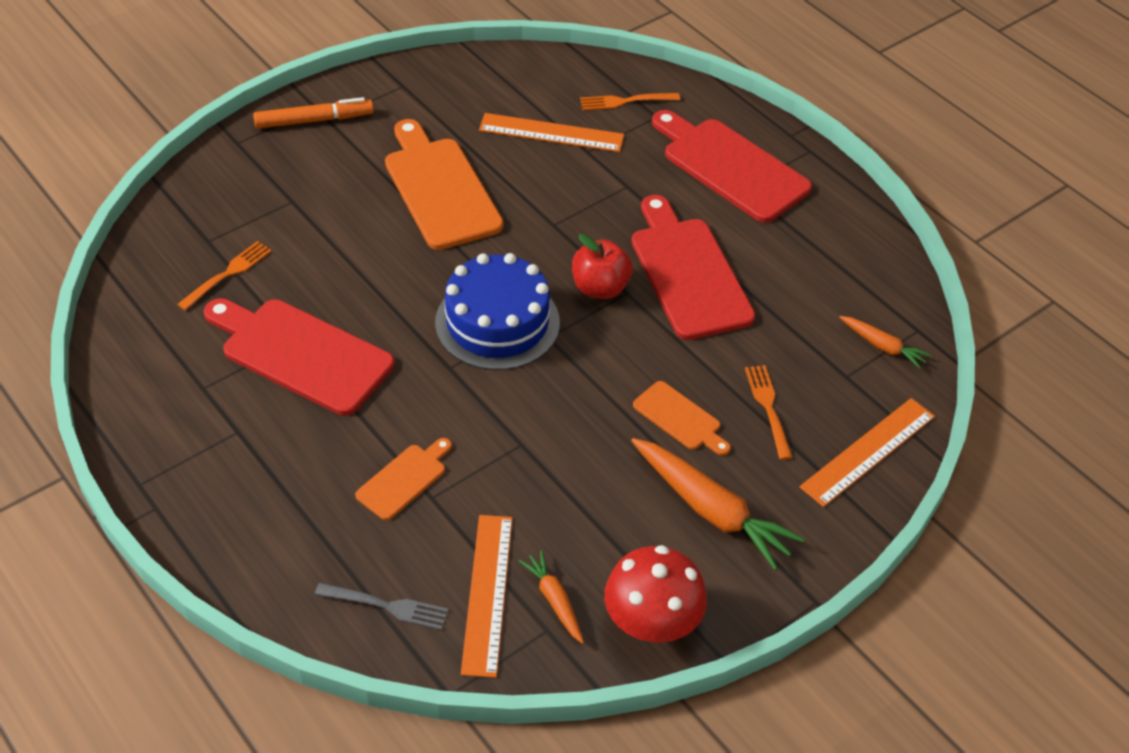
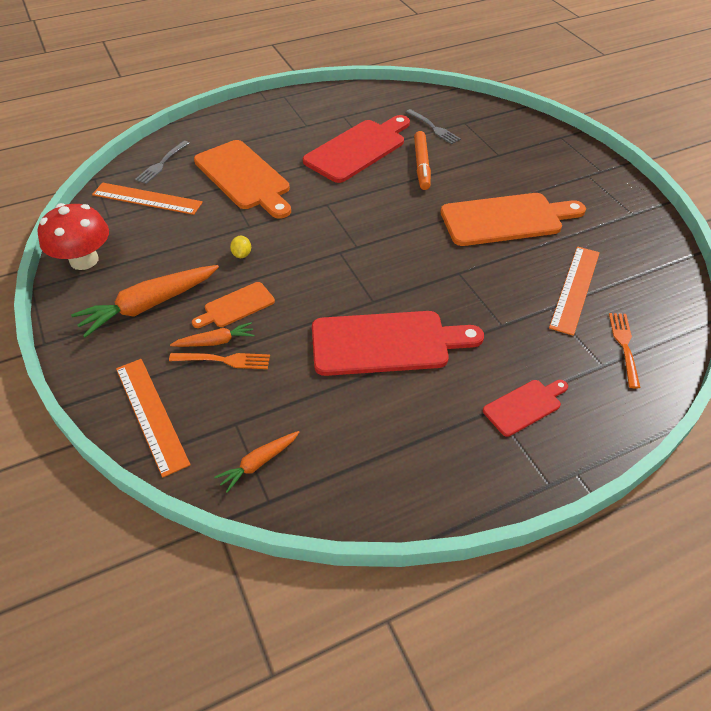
camera: 105 degrees right, 0 degrees up
orange fork [177,241,272,310] -> grey fork [406,109,461,144]
orange marker [253,97,374,129] -> orange marker moved to [414,131,431,190]
orange cutting board [355,438,452,521] -> orange cutting board [194,140,291,219], size x1.95
blue cake [435,253,560,370] -> none
orange carrot [519,550,584,644] -> orange carrot moved to [170,322,255,347]
red apple [572,234,633,299] -> none
red cutting board [652,110,812,223] -> red cutting board [483,380,568,437], size x0.51
none -> yellow lemon [230,236,251,258]

